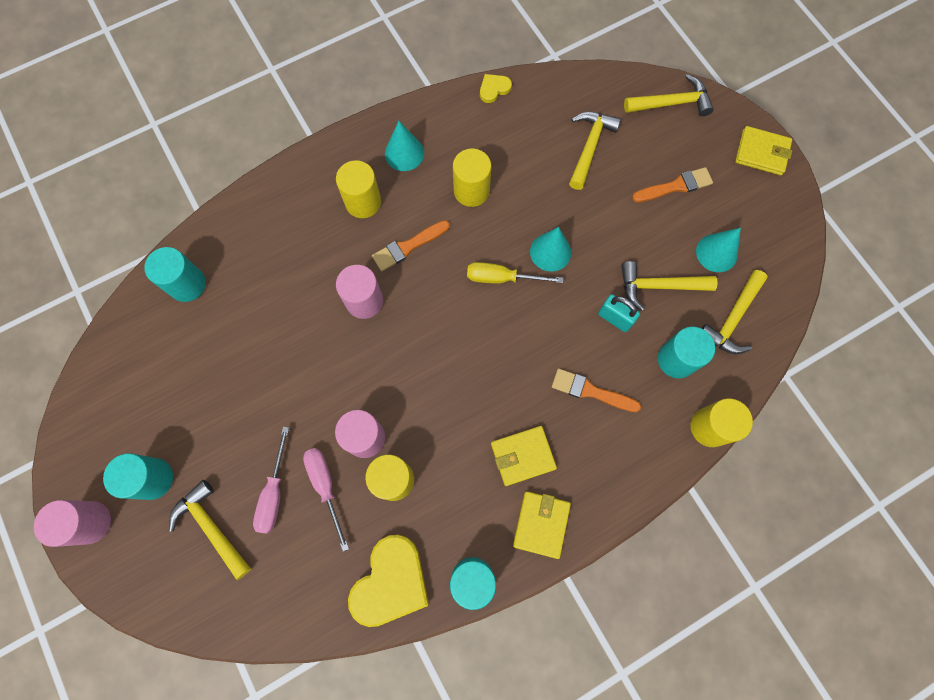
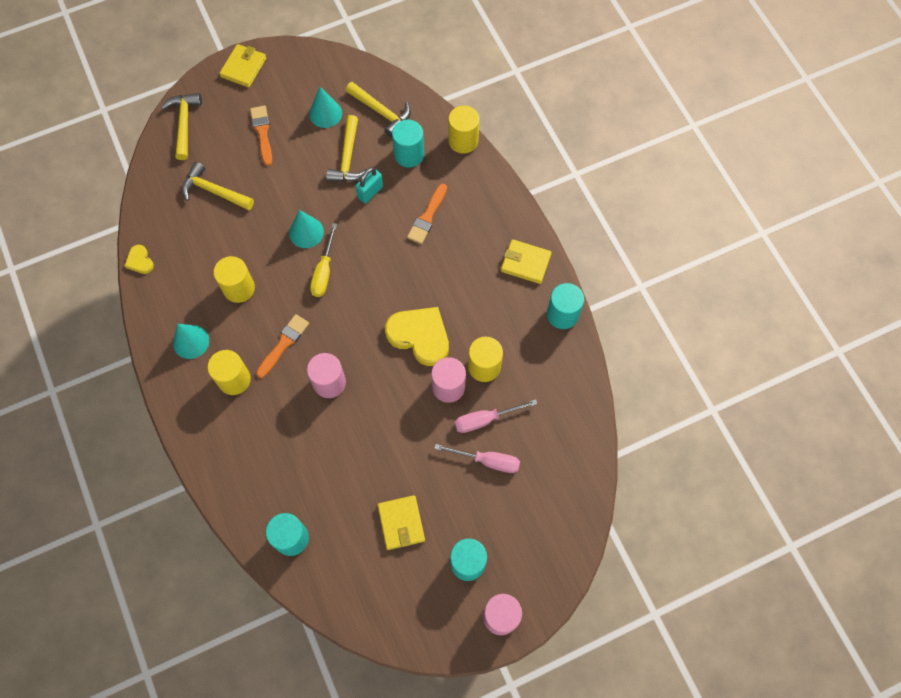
camera: 85 degrees left, 5 degrees down
yellow hammer [169,480,251,580] -> none
yellow heart [348,534,429,627] -> yellow heart moved to [385,307,449,366]
orange brush [372,220,450,271] -> orange brush turned 120 degrees counterclockwise [256,314,309,378]
yellow wallet [491,426,557,486] -> yellow wallet moved to [378,495,425,550]

